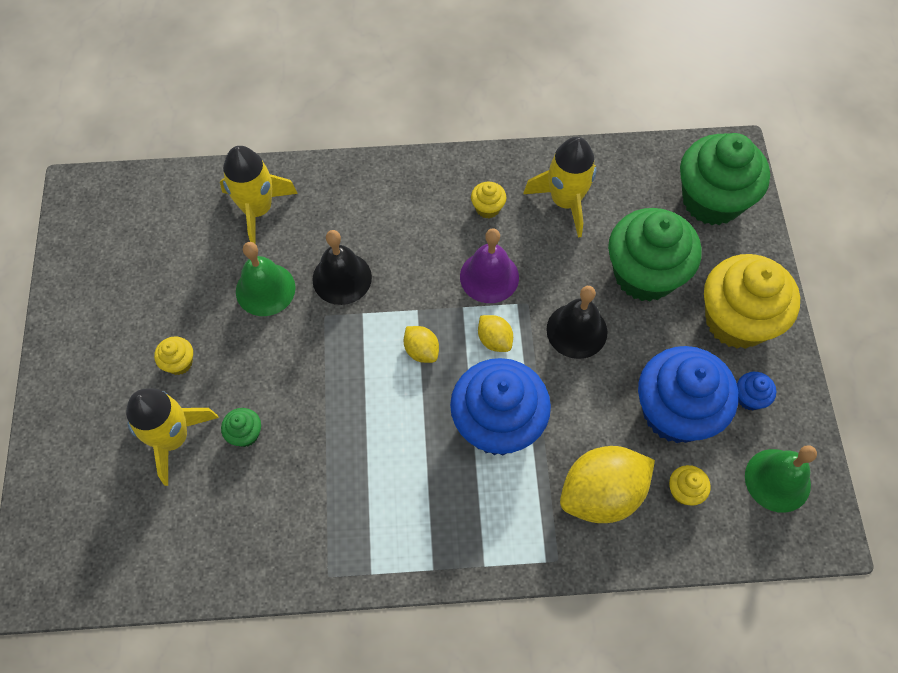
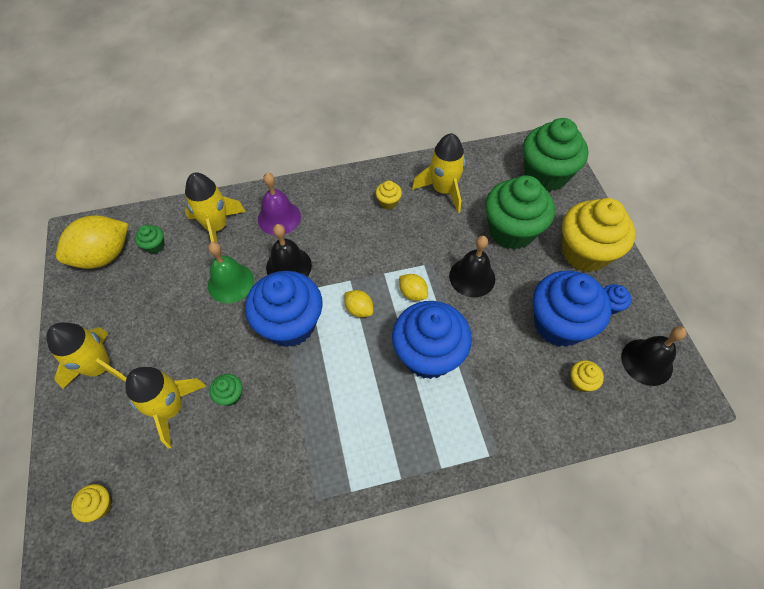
camera: 10 degrees left, 5 degrees down
yellow cupcake [154,336,193,375] -> yellow cupcake moved to [71,484,112,522]
purple bell [460,228,519,303] -> purple bell moved to [258,173,301,235]
yellow lemon [560,446,655,523] -> yellow lemon moved to [56,215,129,269]
green bell [745,445,817,513] -> black bell [621,326,687,386]
none -> yellow rocket [46,322,126,389]
none -> green cupcake [135,225,164,254]
none -> blue cupcake [245,271,323,347]

